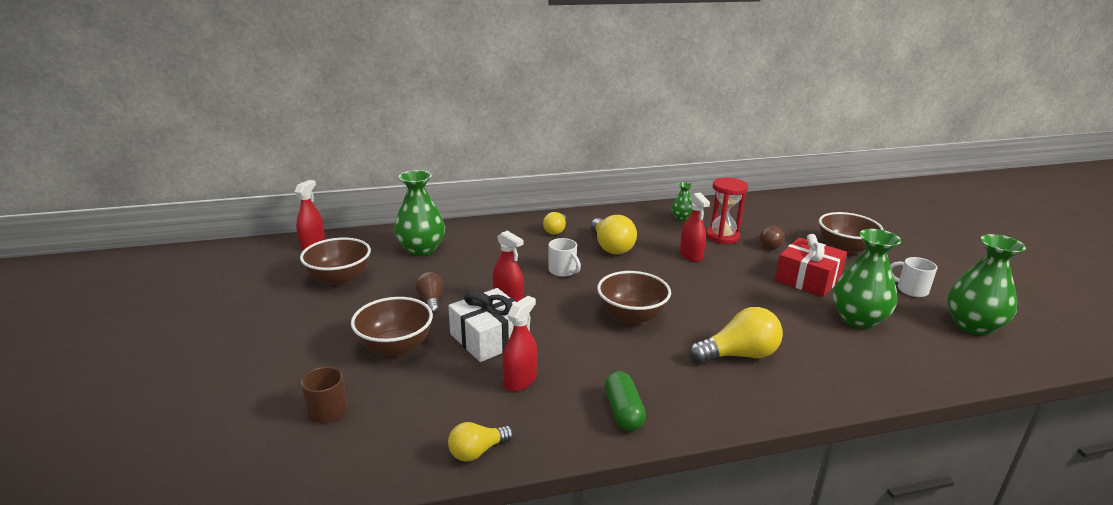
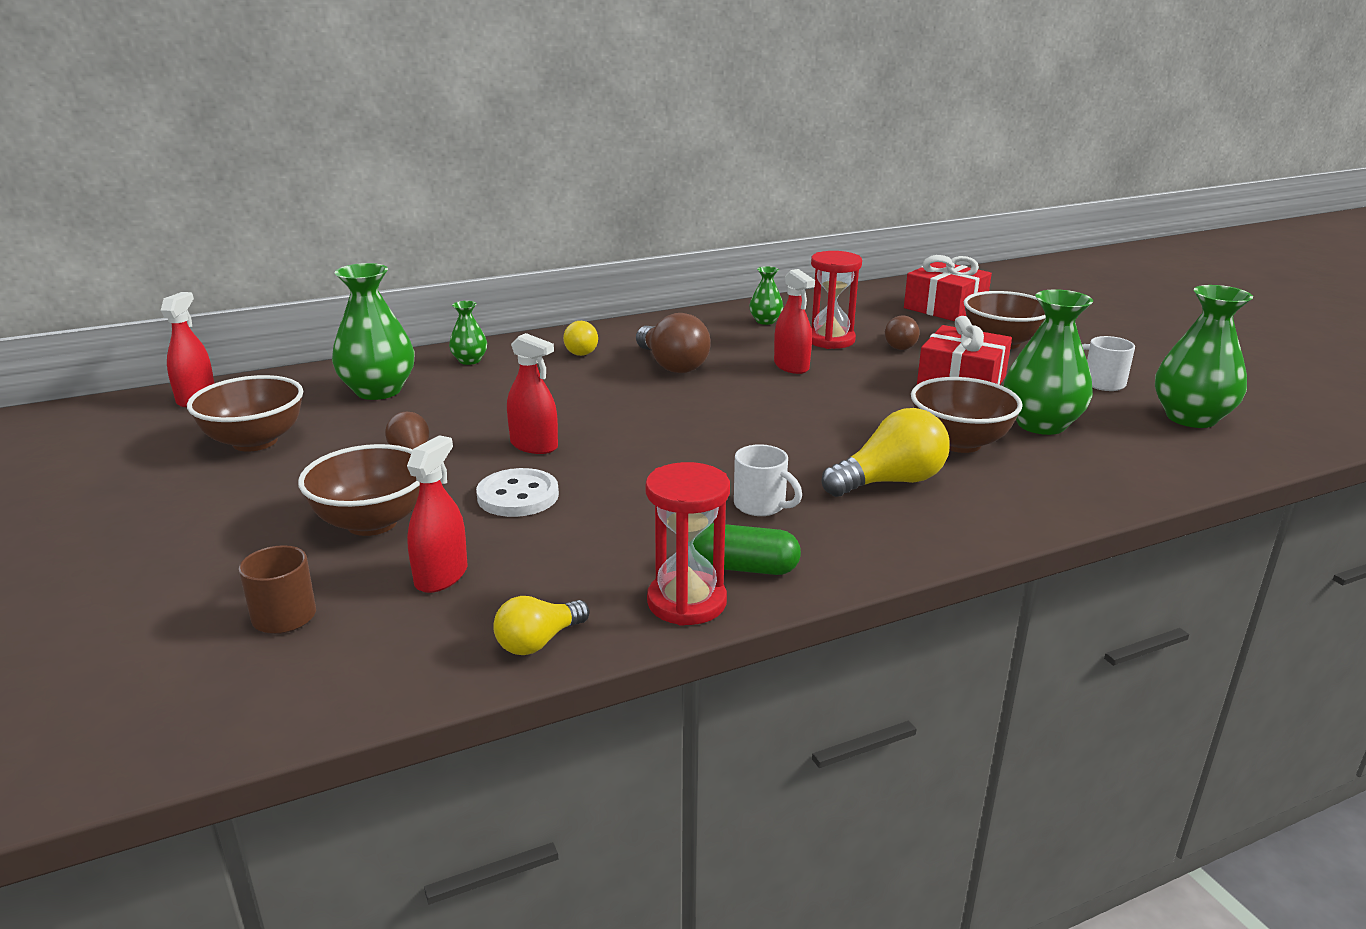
camera: 10 degrees left, 0 degrees up
white gift [448,288,530,362] -> white button [476,468,559,517]
red spray bottle [503,296,537,392] -> red spray bottle moved to [407,435,467,593]
white mug [548,238,581,277] -> white mug moved to [734,444,802,516]
yellow light bulb [591,215,637,254] -> brown light bulb [636,313,711,373]
brown bowl [597,271,671,326] -> brown bowl moved to [911,377,1022,453]
green capsule [604,371,646,431] -> green capsule turned 60 degrees counterclockwise [693,523,801,575]
none -> green vase [449,301,487,365]
none -> red hourglass [646,462,730,626]
none -> red gift [904,255,992,321]

